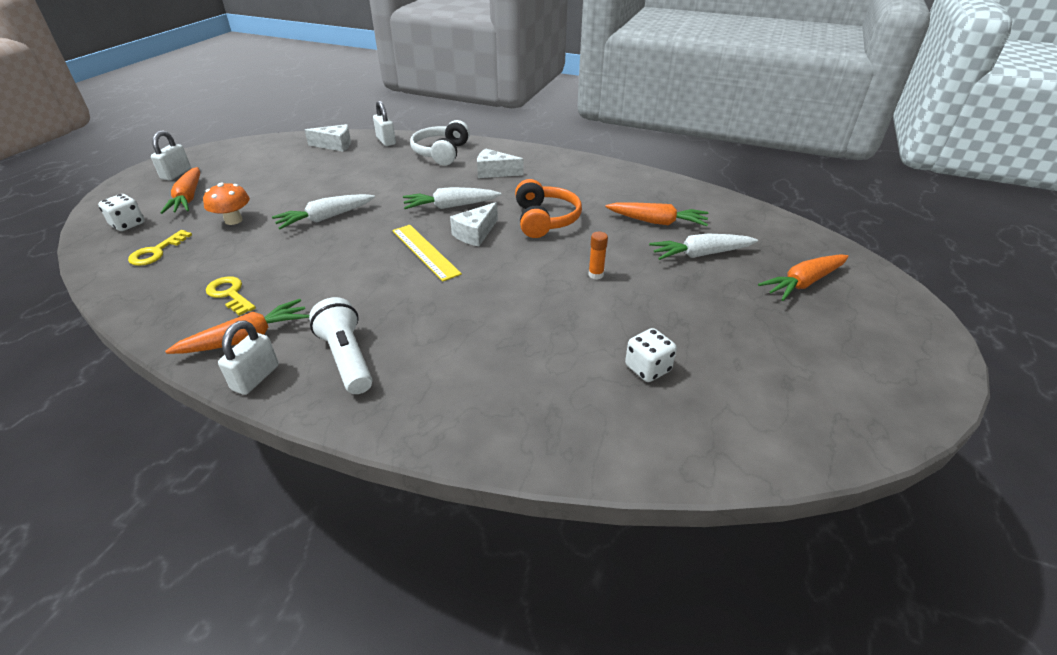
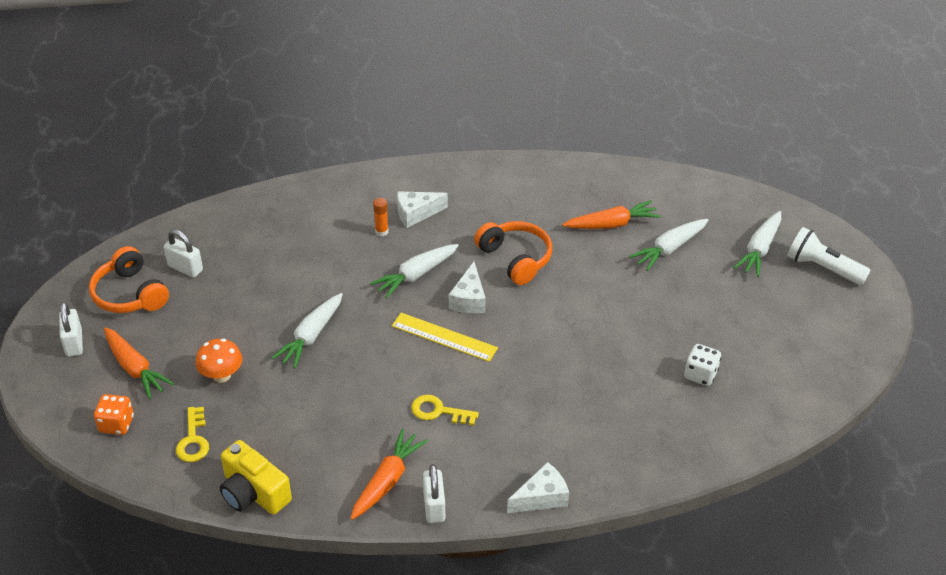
camera: 30 degrees left, 5 degrees up
white dice [98,194,145,231] -> orange dice [94,394,134,435]
yellow key [206,276,256,316] -> yellow key moved to [411,395,479,426]
white cheese [305,124,351,152] -> white cheese moved to [507,462,569,513]
white flashlight [309,297,372,394] -> white flashlight moved to [787,227,871,285]
white padlock [373,101,396,146] -> white padlock moved to [164,230,203,278]
white headphones [410,120,470,165] -> none
orange glue stick [588,232,608,280] -> orange glue stick moved to [373,198,388,236]
orange carrot [758,254,849,301] -> white carrot [733,211,781,277]
none -> orange headphones [89,246,169,313]
none -> yellow camera [220,440,292,515]

